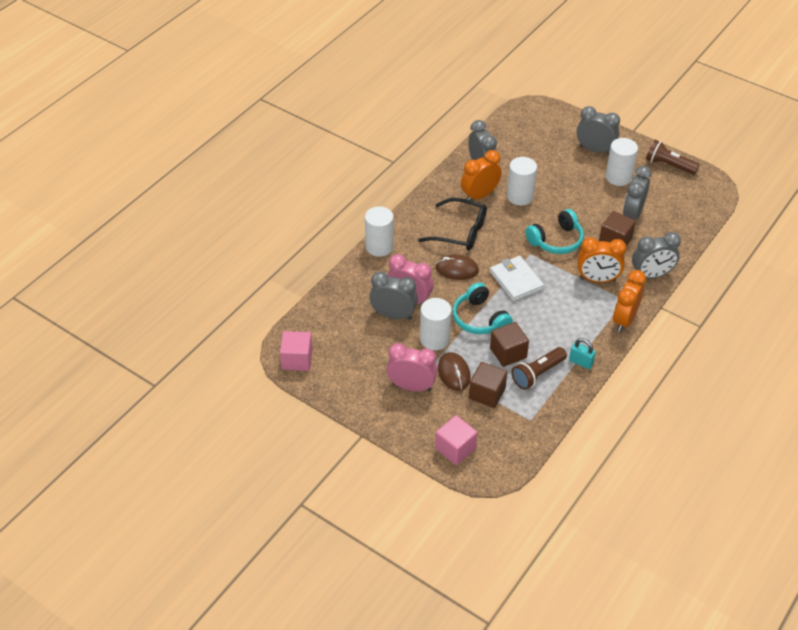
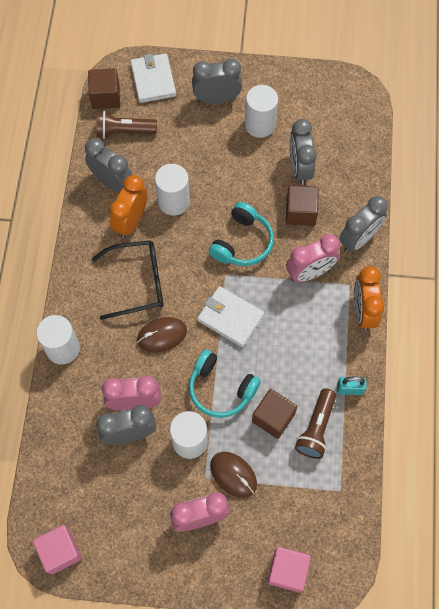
camera: 30 degrees left, 20 degrees up
brown cube [469,362,507,408] -> brown cube moved to [88,68,120,109]
orange clock [578,237,626,282] -> pink clock [286,234,340,282]
brown flashlight [646,140,700,175] -> brown flashlight moved to [96,111,157,139]
none -> white wallet [130,53,176,103]

